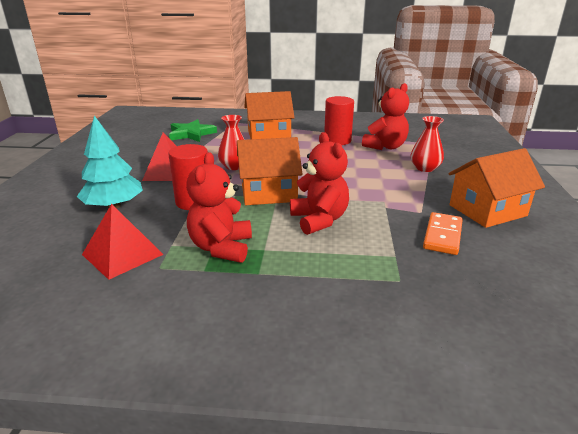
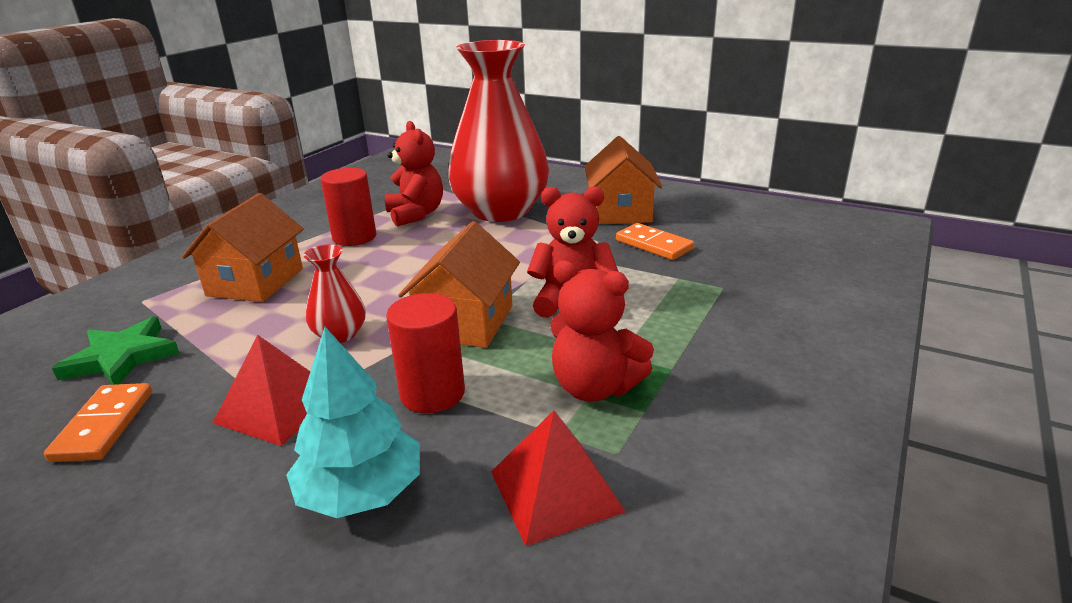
camera: 65 degrees left, 0 degrees up
red vase [411,116,444,172] -> red vase [448,40,549,222], size x2.40
none -> orange domino [44,383,152,462]

